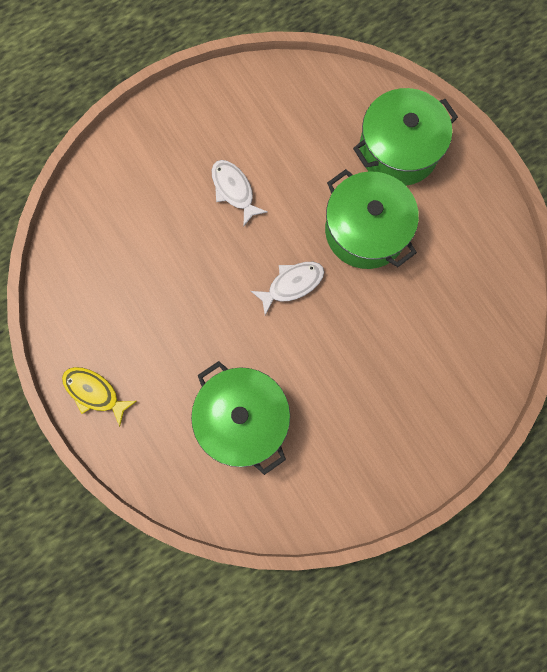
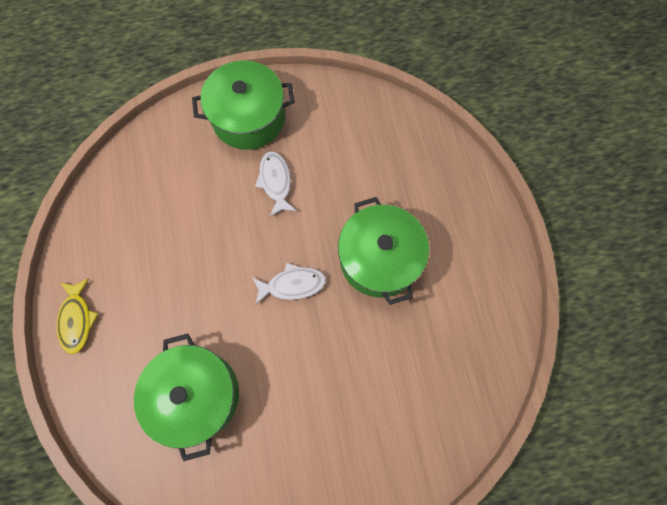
camera: 20 degrees right, 5 degrees down
yellow fish [62,367,137,427] -> yellow fish turned 150 degrees counterclockwise [57,279,98,354]
green pot [353,88,458,186] -> green pot moved to [192,60,295,150]

